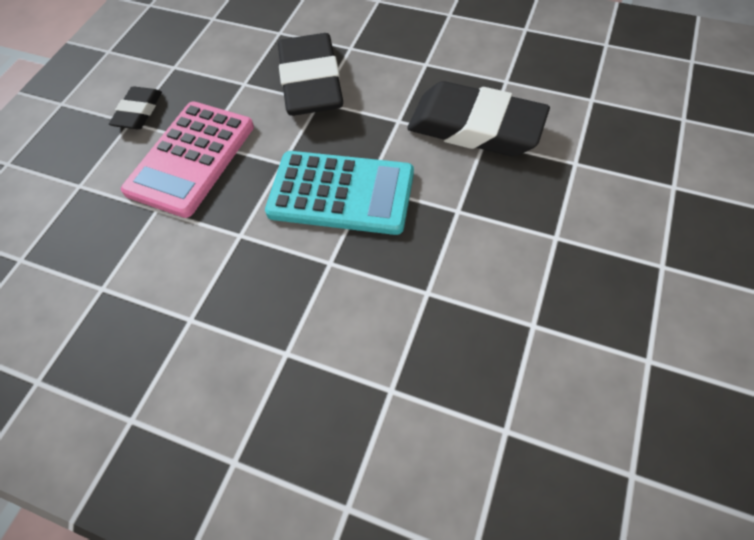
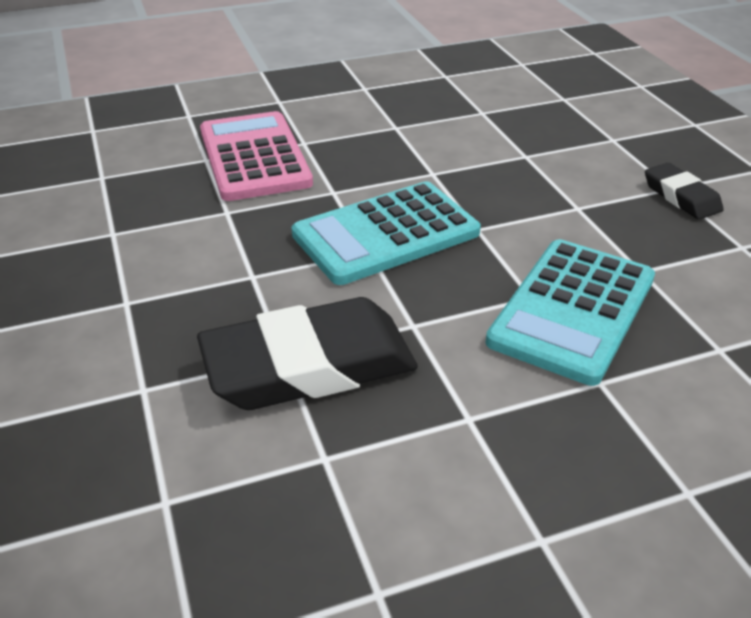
camera: 135 degrees right, 20 degrees down
pink calculator [121,101,254,218] -> pink calculator moved to [200,111,313,201]
black eraser [278,33,343,116] -> turquoise calculator [486,239,655,386]

